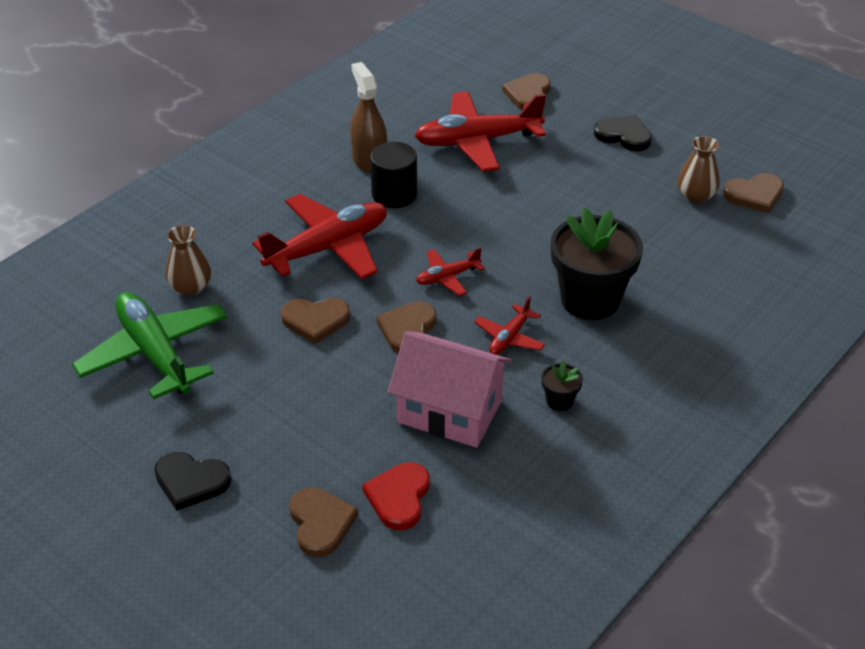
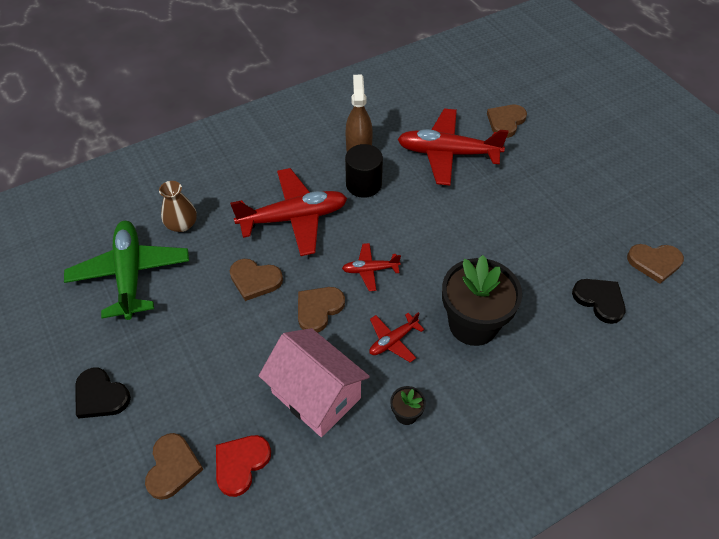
camera: 20 degrees right, 10 degrees up
black heart [594,115,652,151] -> black heart moved to [572,279,626,324]
brown vase [677,136,720,203] -> none

